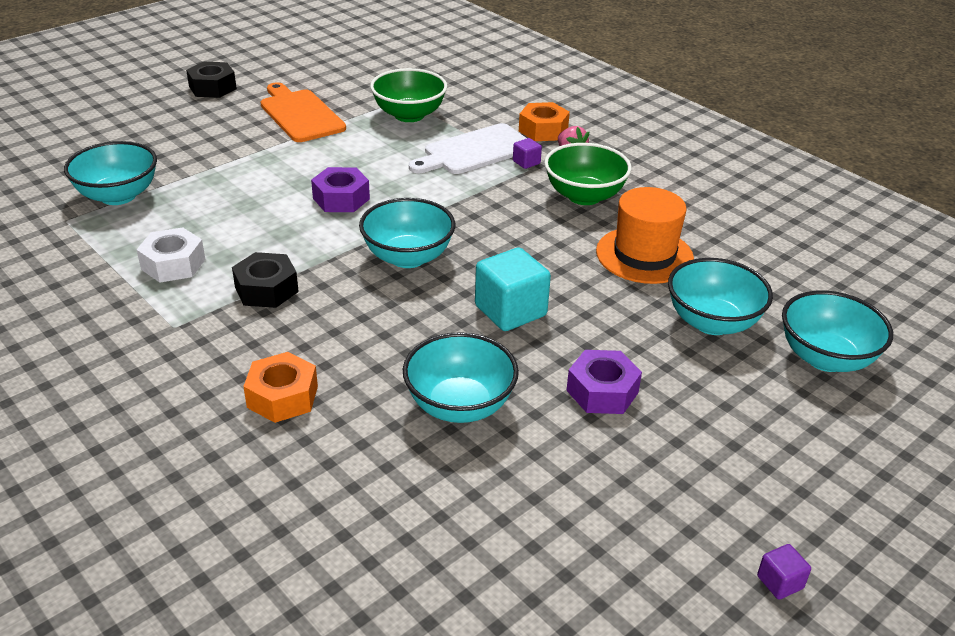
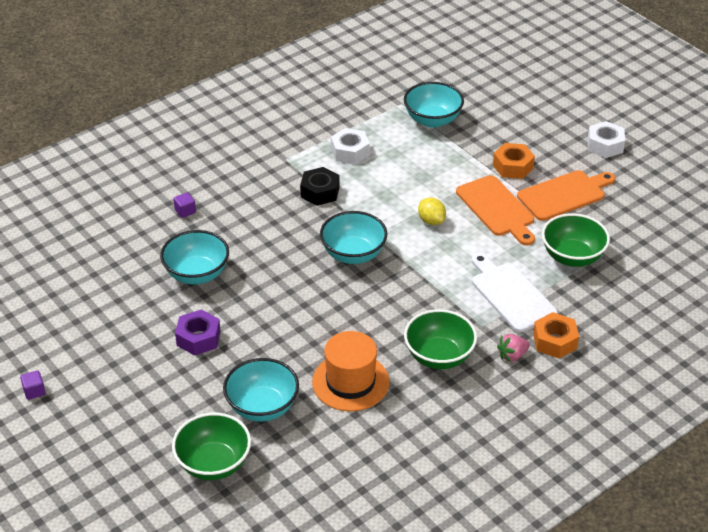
camera: 95 degrees right, 5 degrees up
black nut [186,62,237,98] -> white nut [588,121,625,158]
orange nut [243,352,318,423] -> orange nut moved to [493,143,535,179]
purple nut [311,167,370,212] -> yellow lemon [418,198,446,225]
turquoise cube [475,248,551,331] -> none
purple cube [513,138,542,169] -> purple cube moved to [173,192,196,218]
turquoise bowl [782,290,893,372] -> green bowl [172,413,251,480]
none -> orange cutting board [456,175,535,245]

